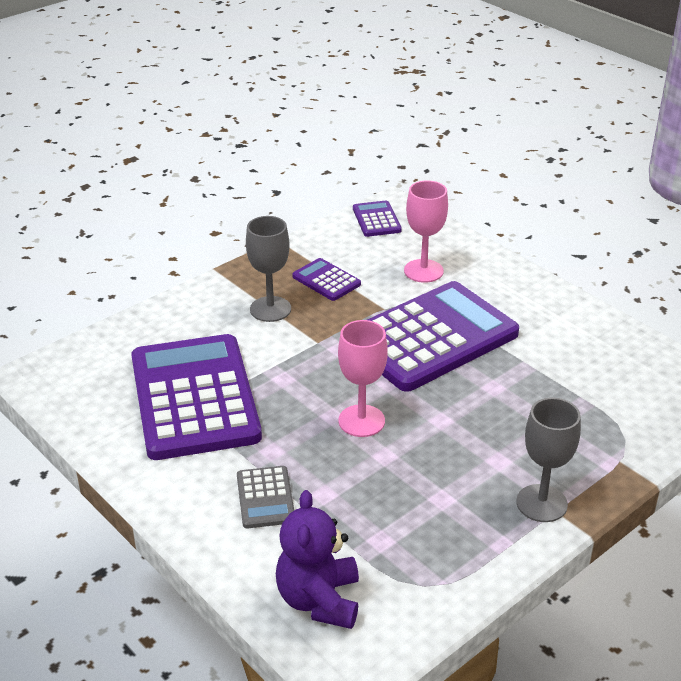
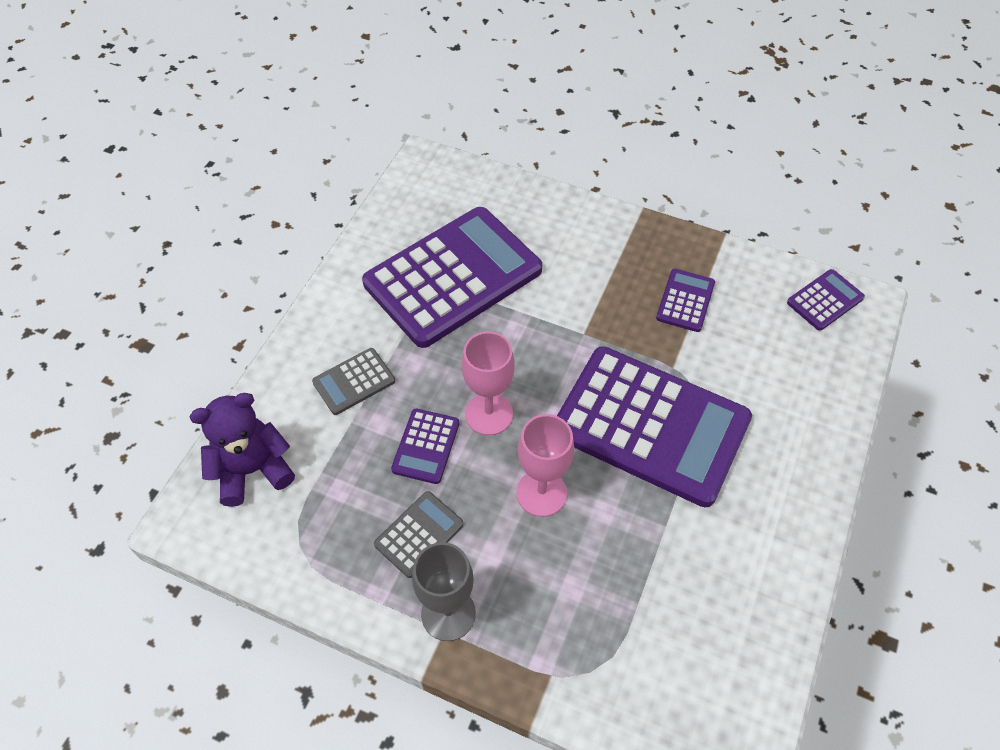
camera: 65 degrees right, 20 degrees up
grey goblet [246,216,291,322] -> none
pink goblet [404,180,448,283] -> pink goblet moved to [517,414,574,517]
none -> grey calculator [374,491,464,578]
none -> purple calculator [391,409,459,484]

